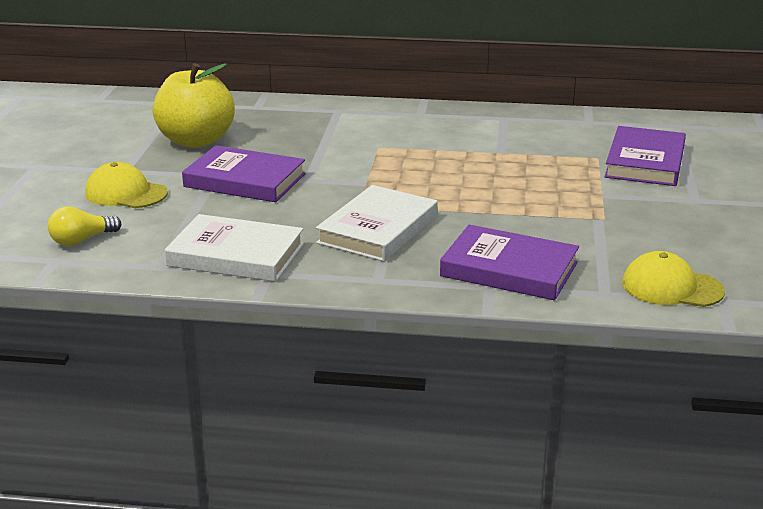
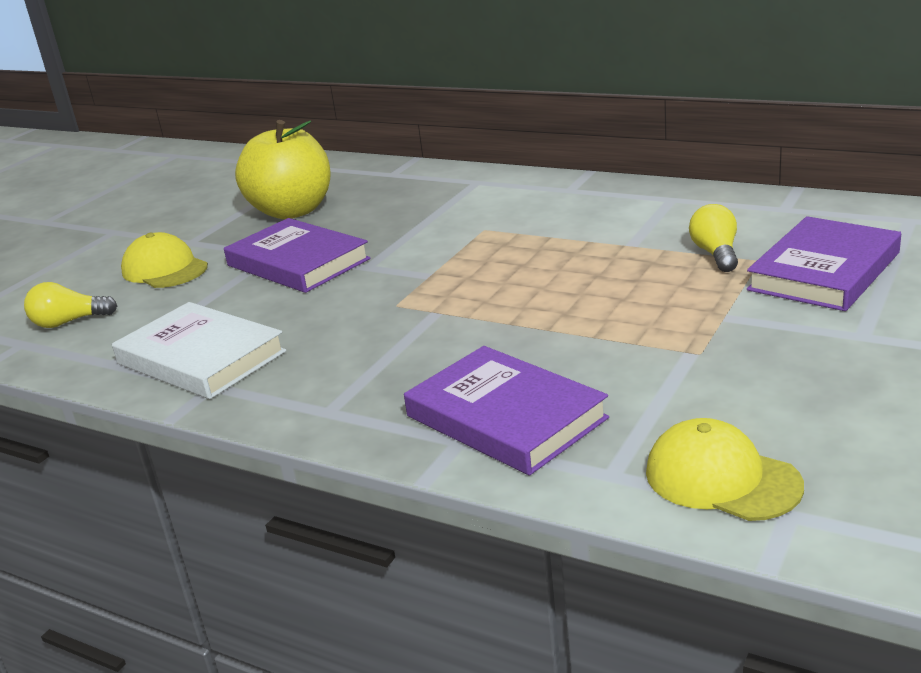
camera: 25 degrees right, 0 degrees up
white book [316,185,438,262] -> none
none -> yellow light bulb [689,204,738,272]

